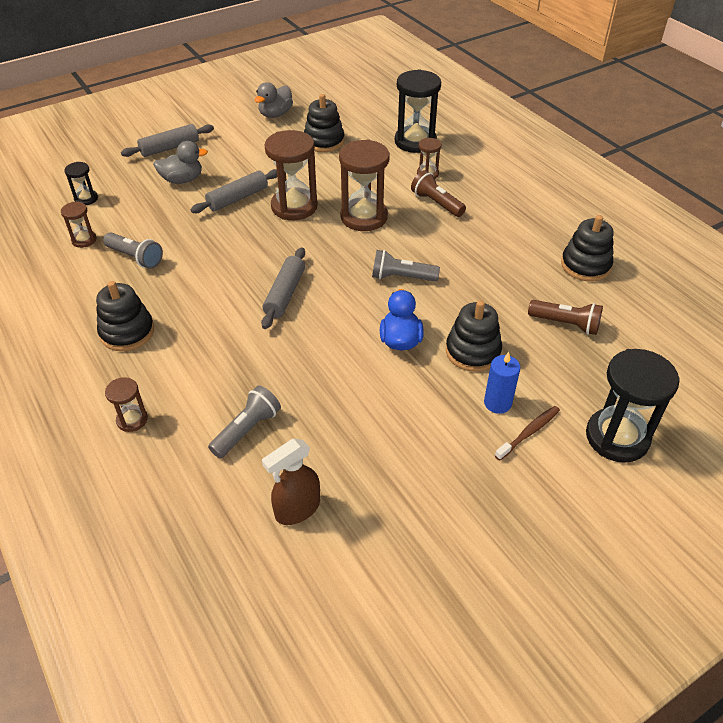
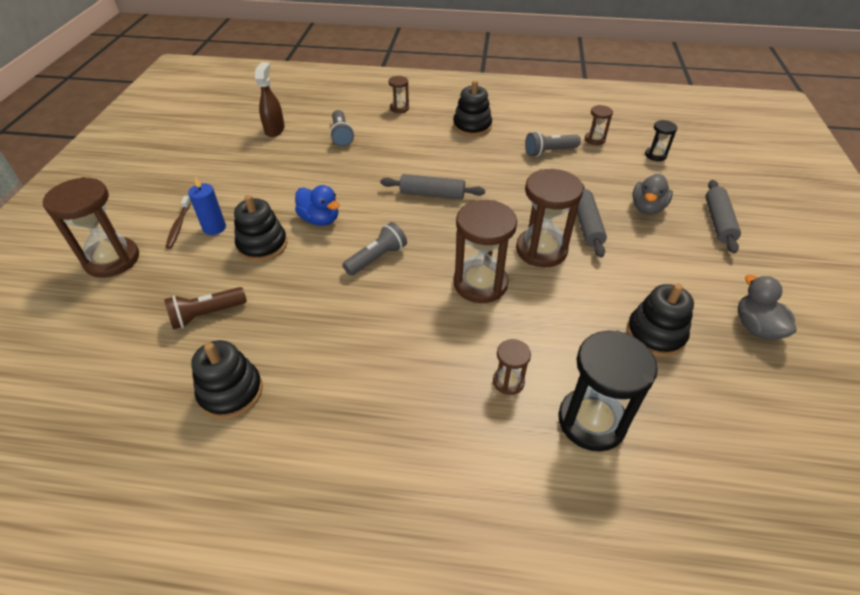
camera: 130 degrees right, 0 degrees up
grey rolling pin [261,247,305,329] -> grey rolling pin turned 45 degrees counterclockwise [380,174,485,199]
brown flashlight [411,170,466,217] -> none
black hourglass [586,349,680,463] -> brown hourglass [43,177,139,278]

